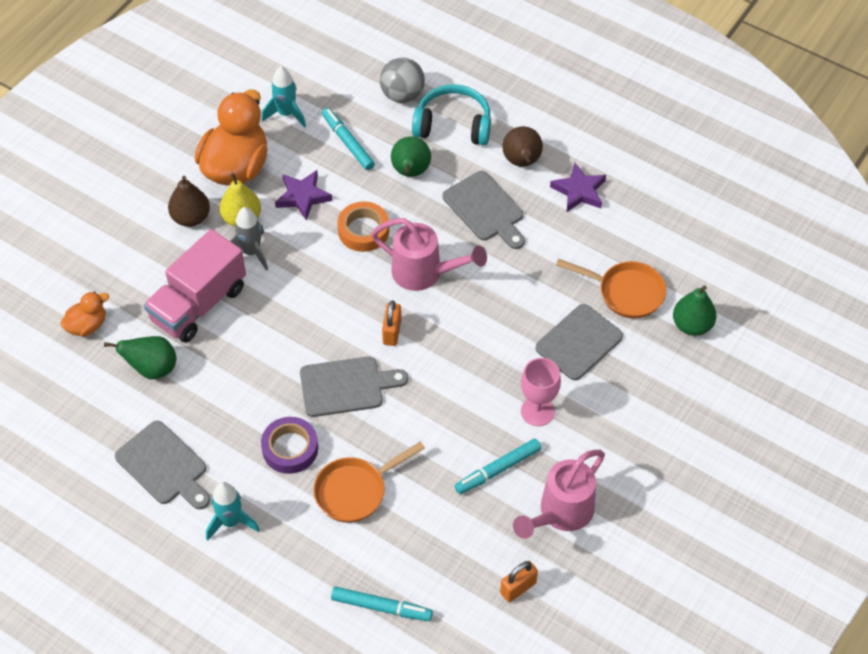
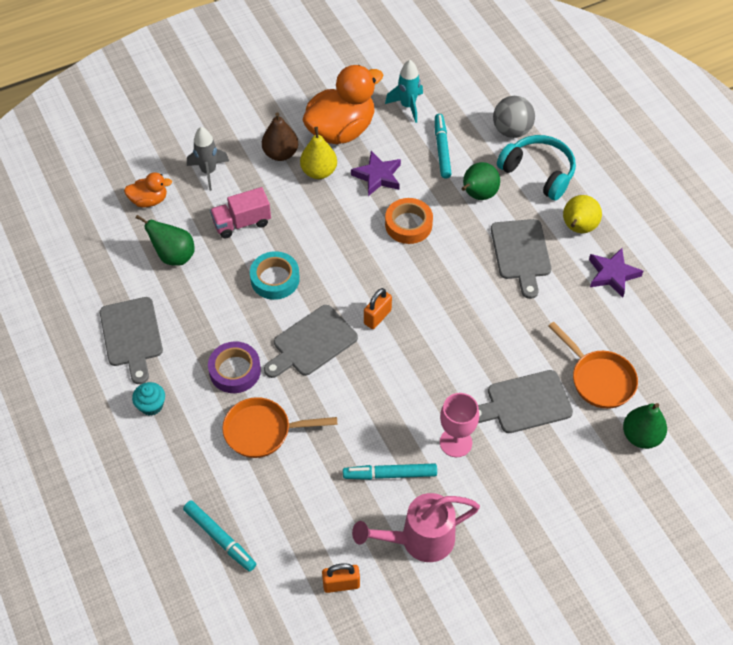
camera: 30 degrees right, 0 degrees up
pink truck [144,229,246,343] -> pink truck [210,187,271,238], size x0.62
turquoise rocket [206,482,259,541] -> turquoise cupcake [132,382,165,415]
grey rocket [230,207,268,271] -> grey rocket moved to [187,127,229,191]
grey cutting board [300,356,408,417] -> grey cutting board turned 120 degrees clockwise [264,305,358,378]
pink watering can [371,218,487,291] -> none
brown pear [502,126,543,167] -> yellow pear [563,195,602,233]
none -> turquoise tape [250,251,300,300]

